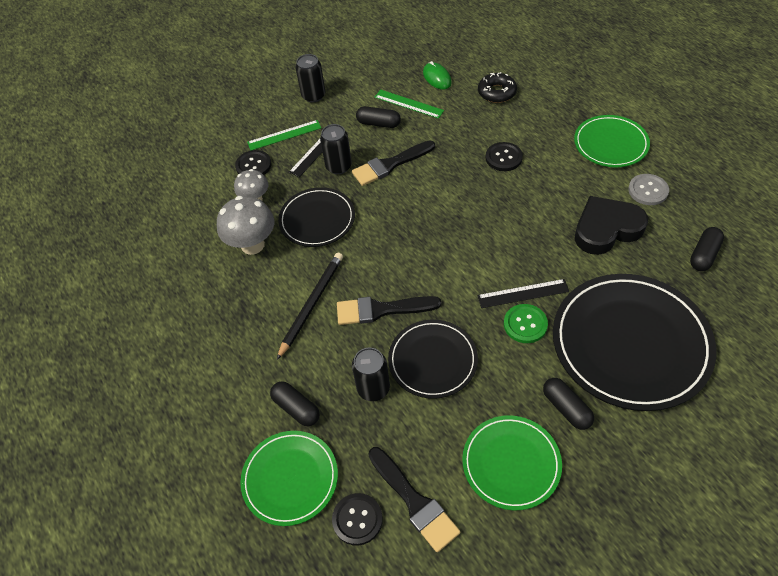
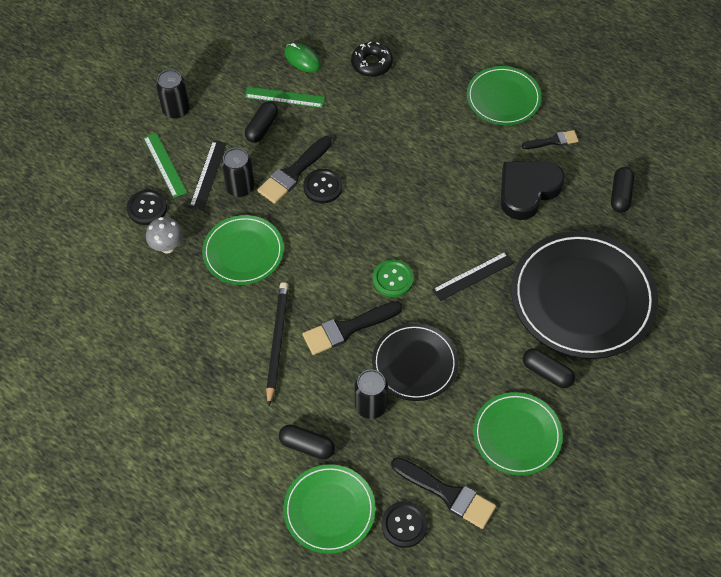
camera: 25 degrees left, 5 degrees up
grey mushroom [217,196,274,255] -> none
green ruler [247,120,321,151] -> green ruler turned 75 degrees counterclockwise [143,132,187,198]
black plate [278,187,355,247] -> green plate [202,215,284,285]
black capsule [356,106,401,128] -> black capsule turned 60 degrees counterclockwise [245,102,278,143]
black button [485,142,523,171] -> black button moved to [303,169,343,203]
green button [504,304,548,343] -> green button moved to [373,259,414,297]
grey button [628,174,669,205] -> black brush [522,130,579,149]

